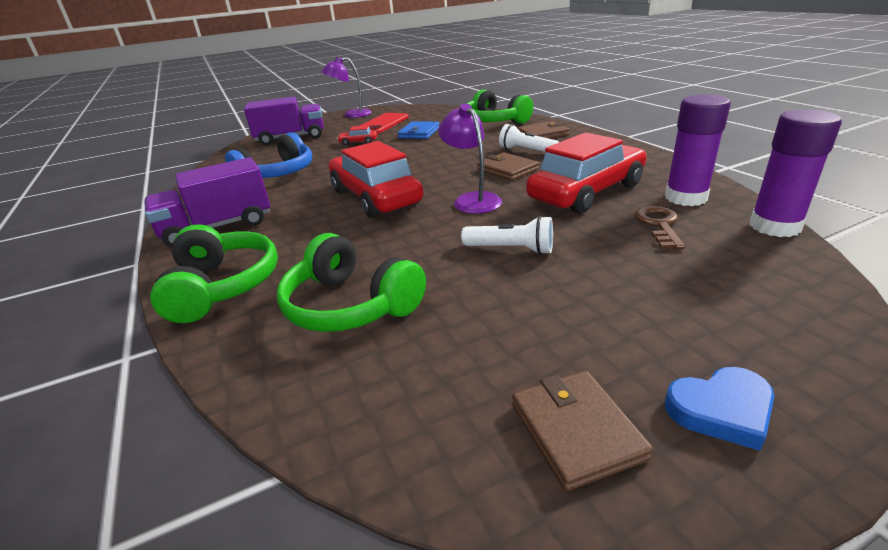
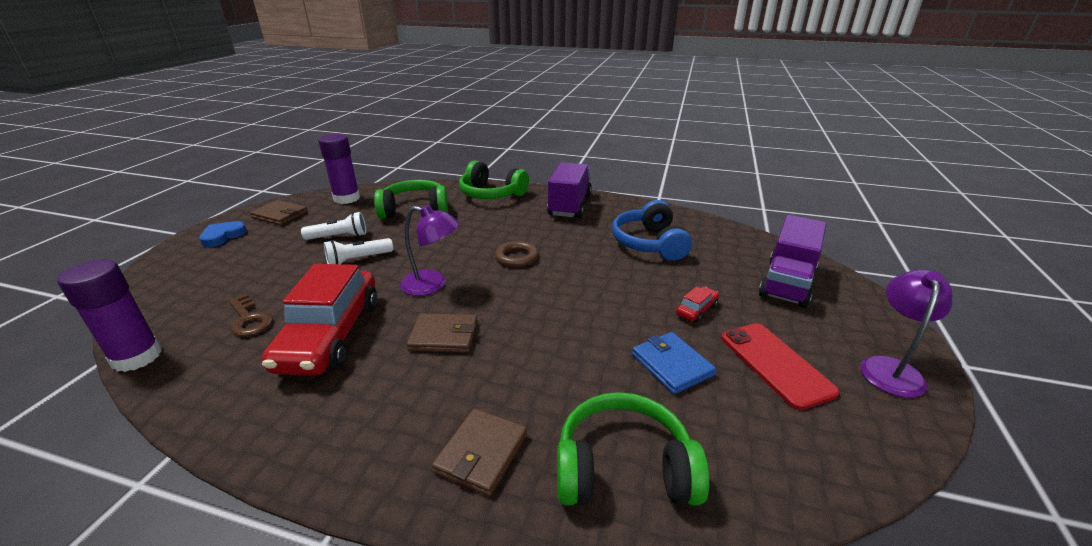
camera: 130 degrees right, 0 degrees up
red car [329,141,423,218] -> brown ring [495,241,538,267]
white flashlight [499,124,559,152] -> white flashlight moved to [301,212,366,240]
purple glue stick [665,94,731,206] -> purple glue stick moved to [319,134,360,204]

